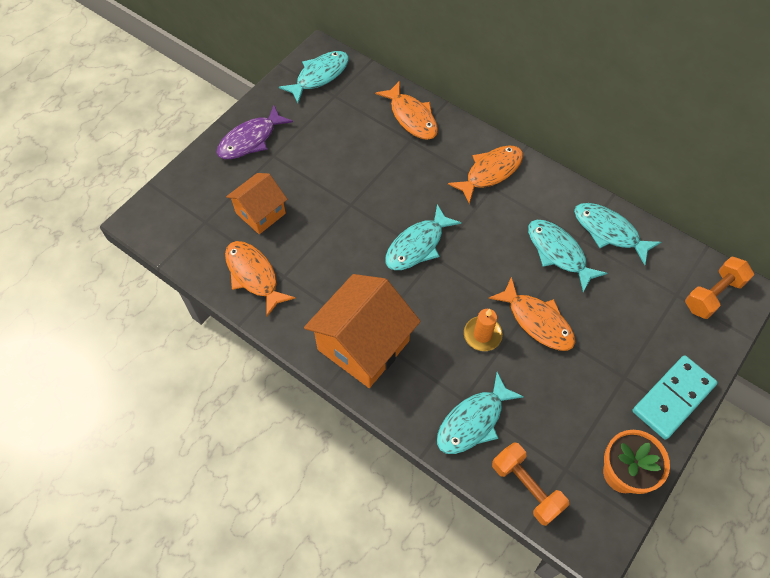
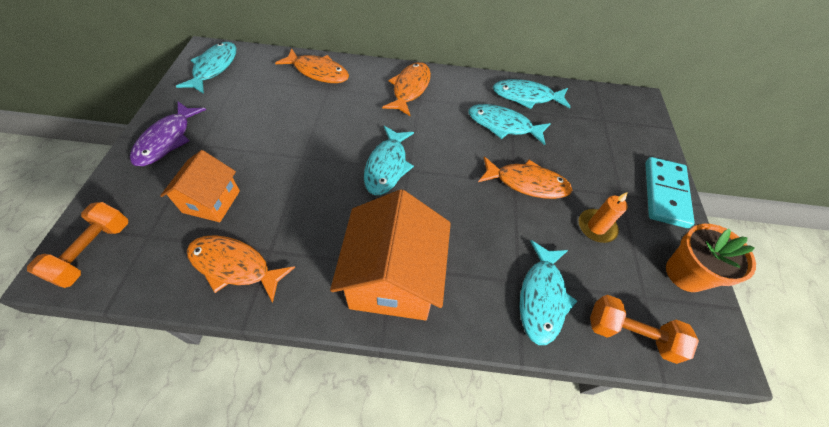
camera: 35 degrees left, 5 degrees down
orange candle [464,309,503,351] -> orange candle moved to [579,192,628,243]
orange dumbbell [685,256,754,319] -> orange dumbbell moved to [27,202,128,288]

